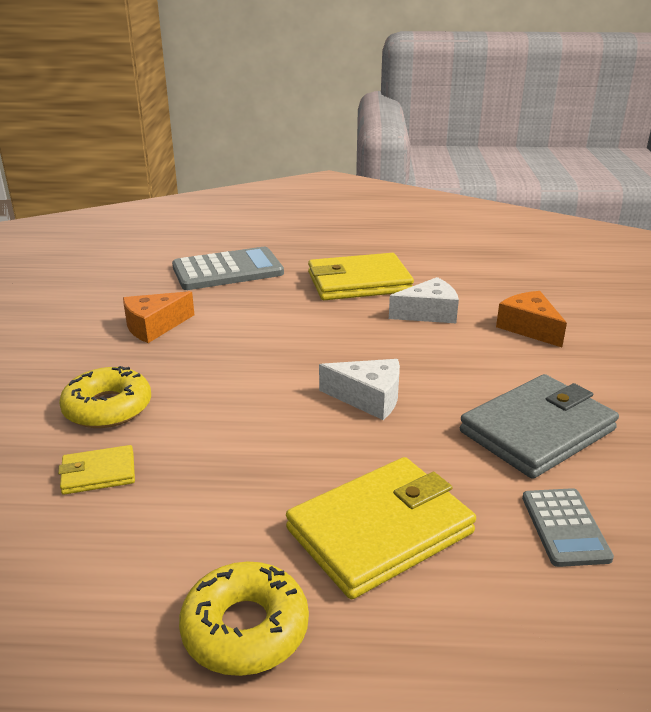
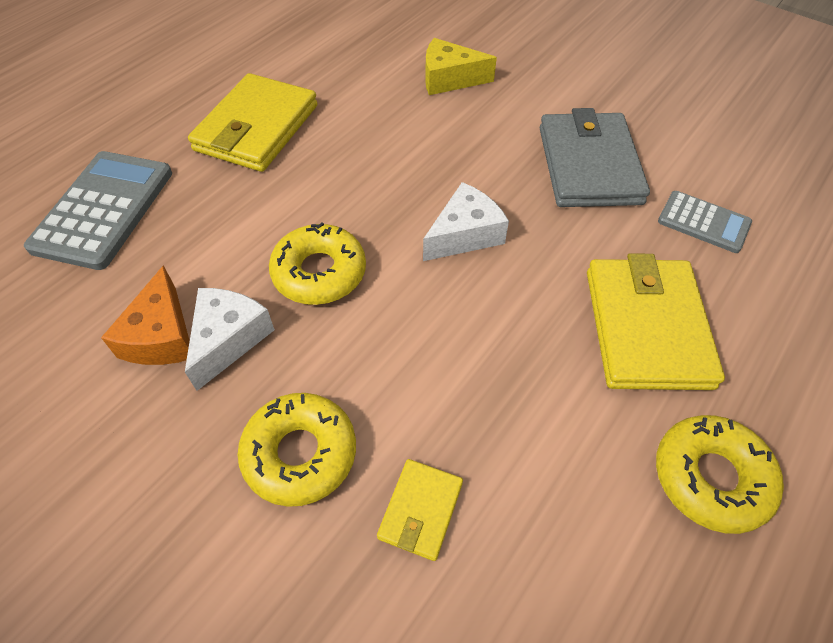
camera: 55 degrees left, 25 degrees up
white cheese [389,277,459,323] -> white cheese moved to [185,288,275,391]
orange cheese [496,291,567,347] -> yellow cheese [425,38,497,95]
none -> yellow donut [269,222,366,305]

